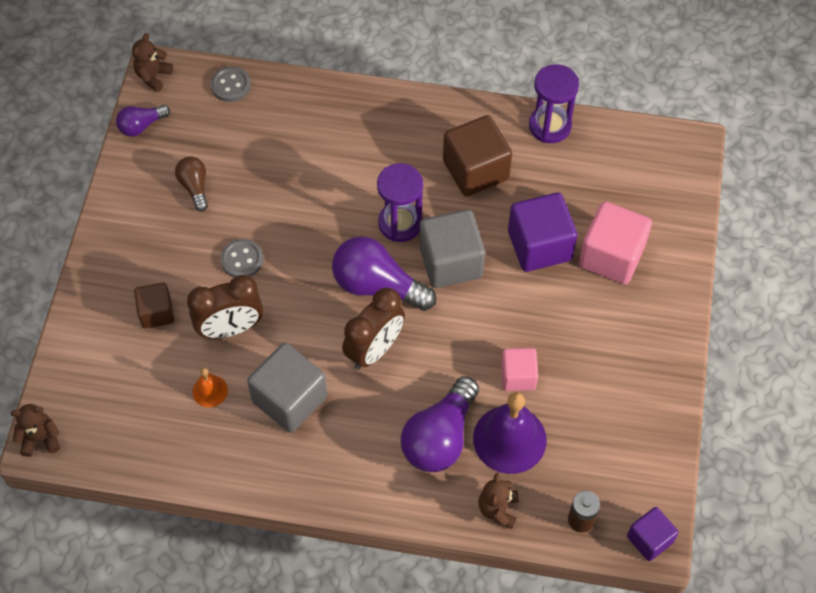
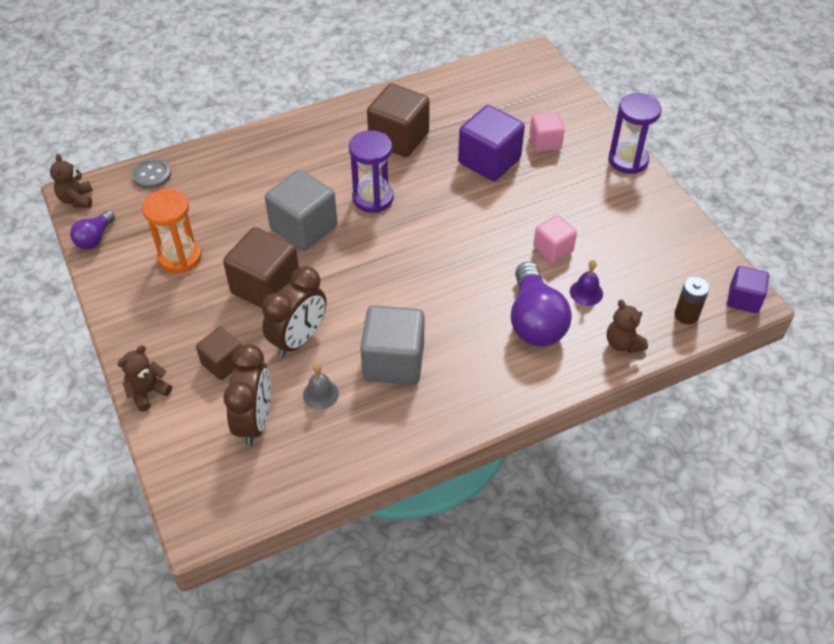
camera: 35 degrees left, 10 degrees down
brown teddy bear [11,404,60,457] -> brown teddy bear moved to [117,345,172,412]
brown light bulb [175,156,208,211] -> orange hourglass [142,189,202,273]
orange bell [193,368,228,407] -> grey bell [303,363,339,410]
grey button [220,239,263,278] -> brown cube [223,227,299,308]
purple light bulb [332,236,436,311] -> none
brown clock [342,288,405,369] -> brown clock moved to [223,344,270,446]
grey cube [419,209,485,288] -> grey cube moved to [265,169,337,251]
purple bell [473,392,547,474] -> purple bell [570,260,603,306], size x0.49
purple hourglass [529,64,579,143] -> purple hourglass moved to [609,93,662,174]
pink cube [579,201,652,284] -> pink cube [529,112,565,152], size x0.59

